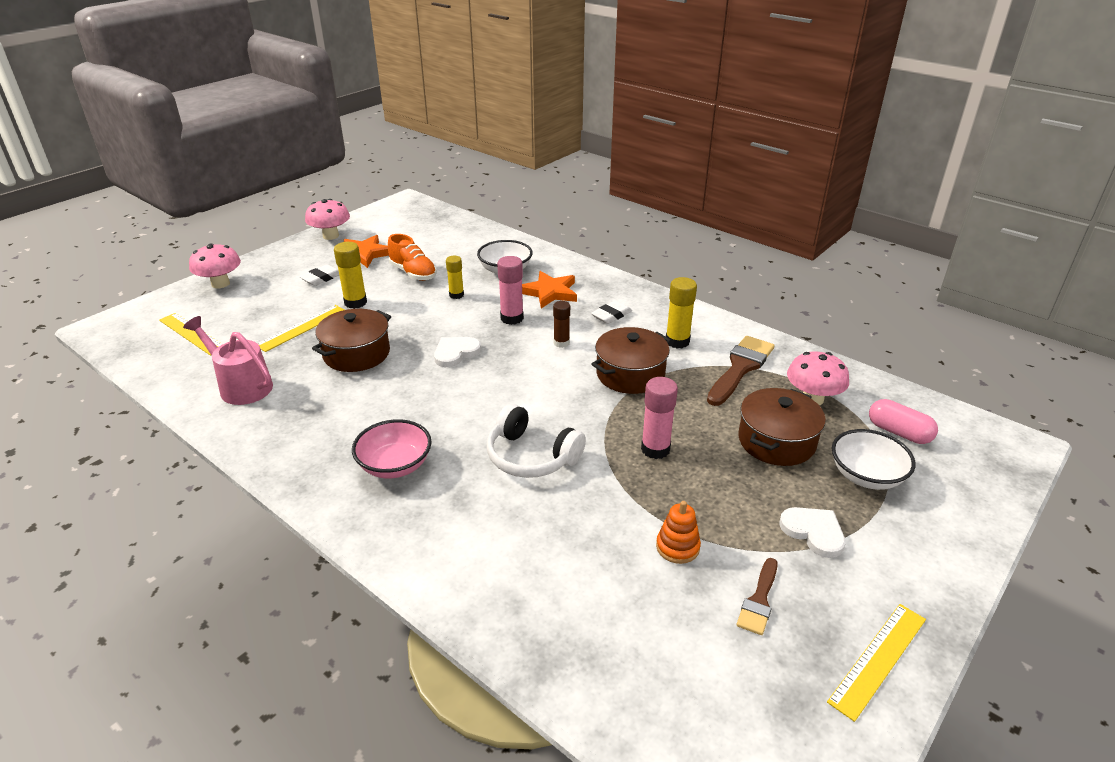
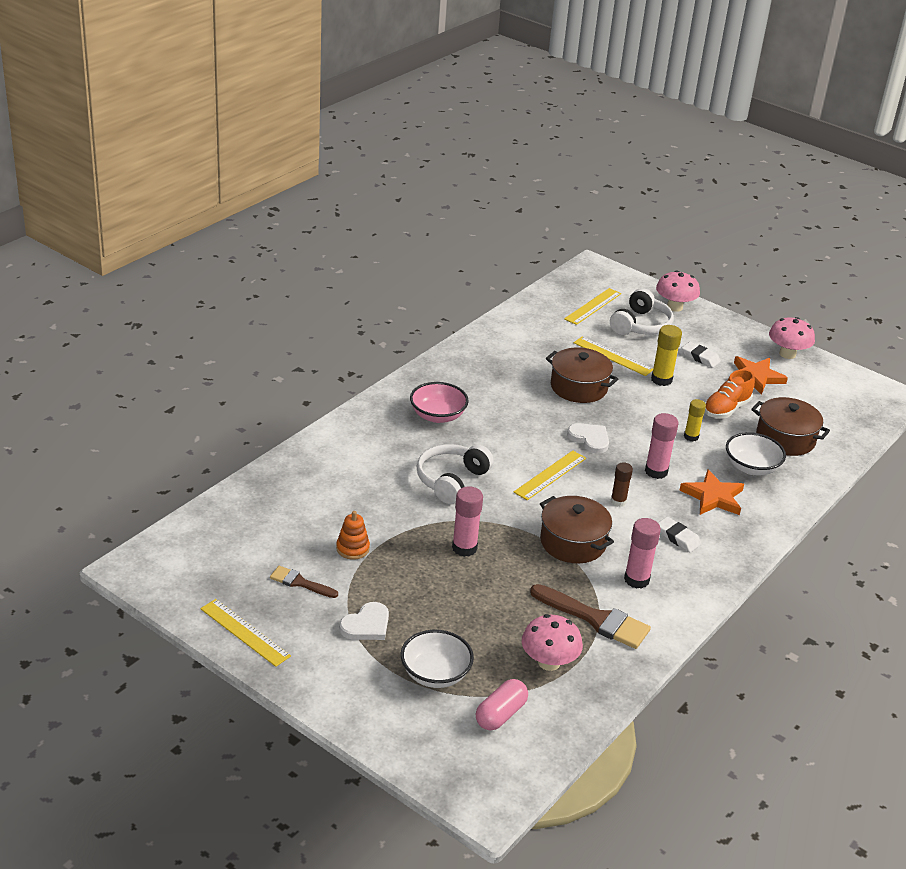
camera: 85 degrees right, 0 degrees up
pink watering can [183,316,273,405] -> none
yellow glue stick [666,277,697,349] -> pink glue stick [624,518,661,589]
brown pot [738,388,826,466] -> brown pot moved to [751,397,830,456]
none -> yellow ruler [514,450,586,500]
none -> white headphones [610,288,673,335]

